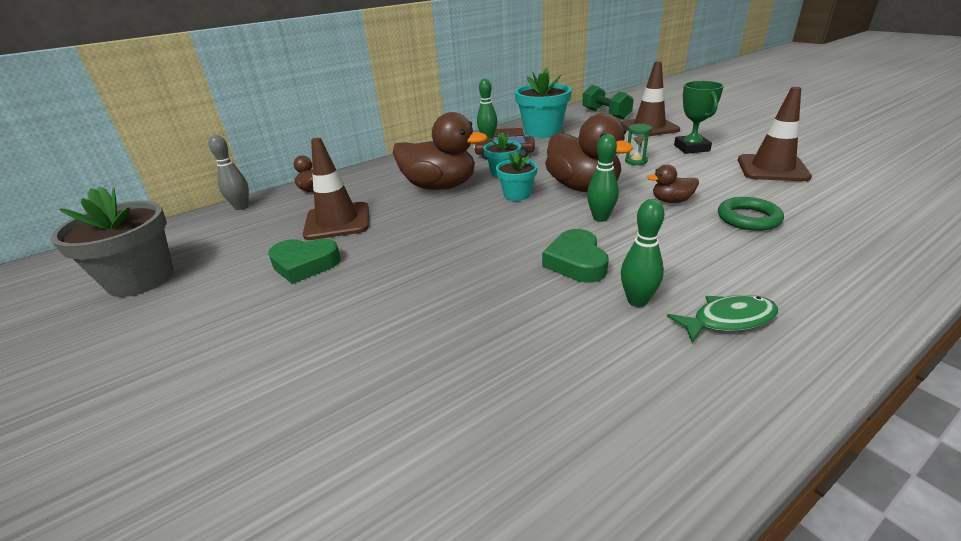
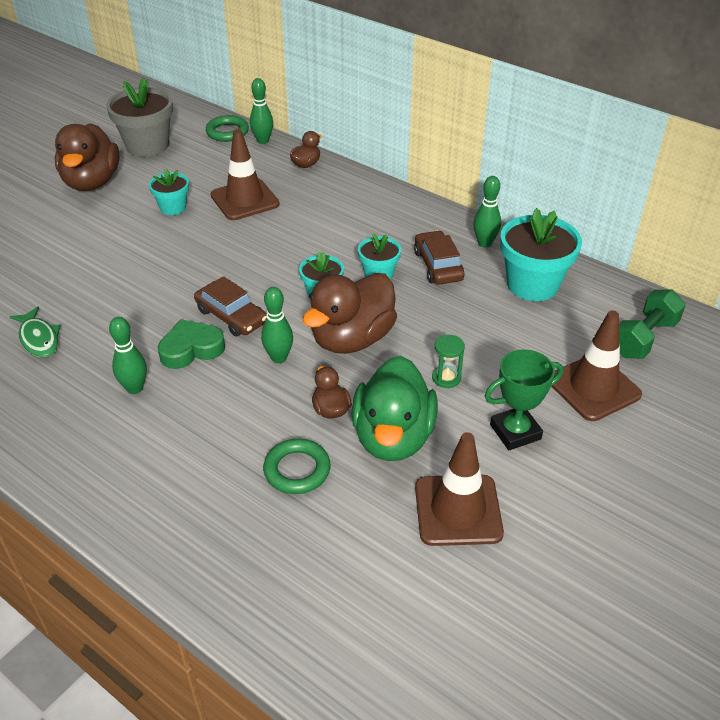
camera: 70 degrees right, 10 degrees up
grey bowling pin [209,135,249,210] -> green bowling pin [250,78,273,144]
green heart [268,239,341,284] -> turquoise flower pot [149,169,189,215]
brown duck [393,112,488,190] -> brown duck moved to [55,123,120,191]
green fish [667,295,778,343] -> green fish moved to [10,306,61,357]
none -> brown car [194,276,267,337]
none -> green ring [206,115,249,142]
none -> green duck [351,356,438,461]

